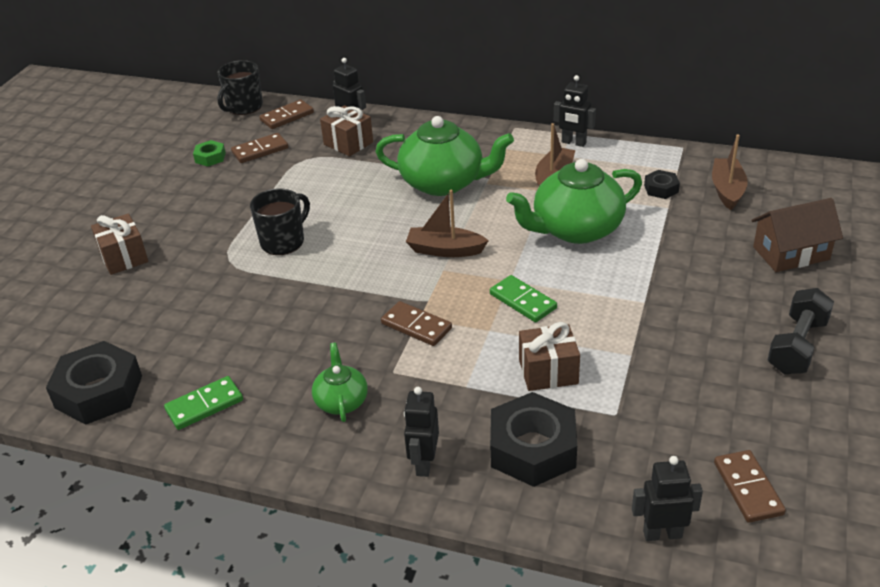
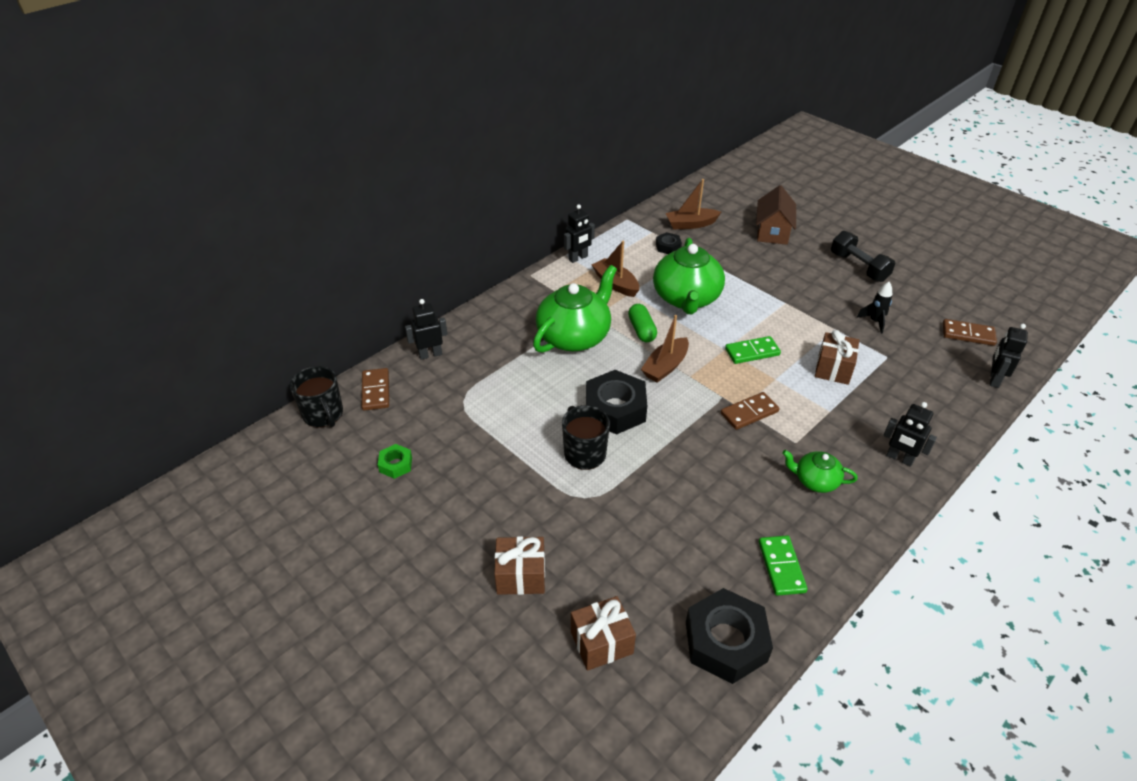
camera: 65 degrees left, 5 degrees up
brown domino [231,133,288,163] -> none
brown gift [320,105,373,156] -> brown gift moved to [571,596,636,671]
black nut [490,392,577,487] -> black nut moved to [586,370,647,435]
brown boat [712,134,748,210] -> brown boat turned 45 degrees counterclockwise [666,179,721,229]
none -> green capsule [628,304,657,342]
none -> black rocket [857,282,892,334]

